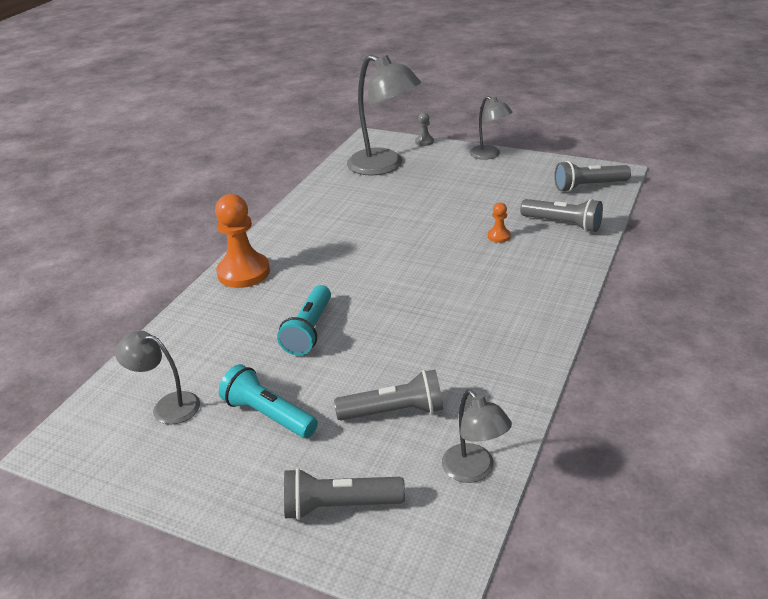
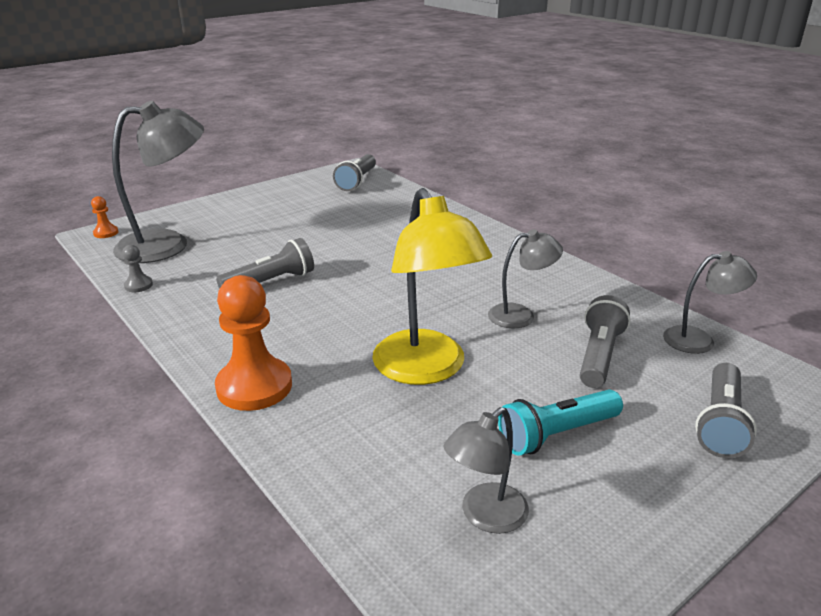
camera: 65 degrees left, 5 degrees down
turquoise flashlight [277,285,331,356] -> yellow lamp [372,188,492,385]
grey pawn [415,113,434,146] -> grey pawn moved to [122,245,153,292]
grey lamp [469,96,513,160] -> grey lamp moved to [488,229,563,328]
orange pawn [488,202,511,243] -> orange pawn moved to [91,196,118,238]
grey flashlight [520,199,603,232] -> grey flashlight moved to [216,238,314,289]

